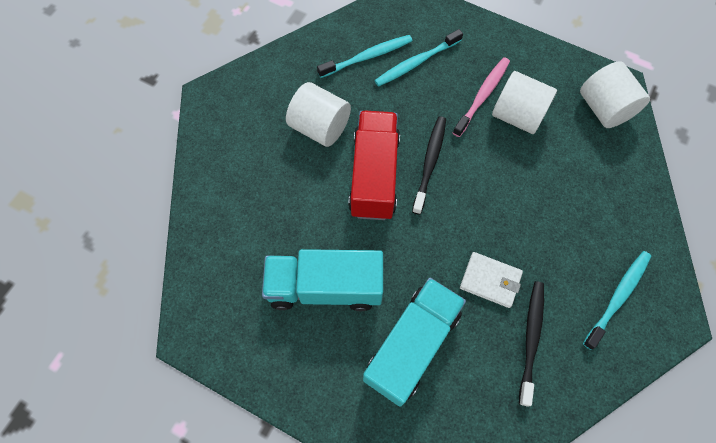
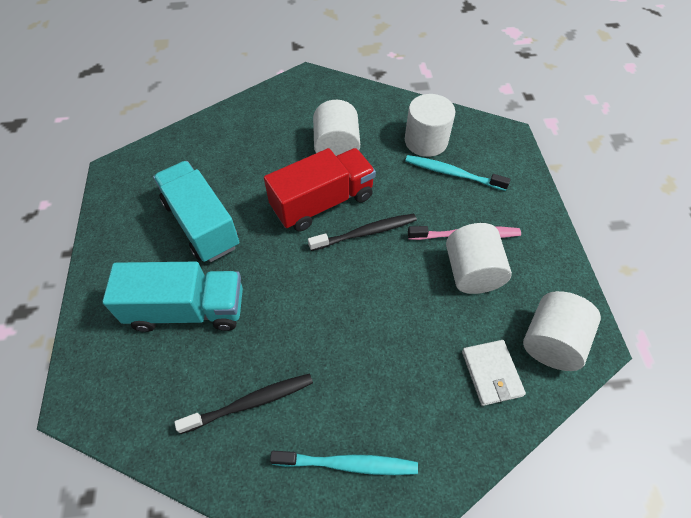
camera: 55 degrees right, 10 degrees down
turquoise toothbrush [317,35,412,78] -> white cylinder [405,94,455,157]
white wallet [460,252,523,308] -> white wallet moved to [462,340,526,406]

